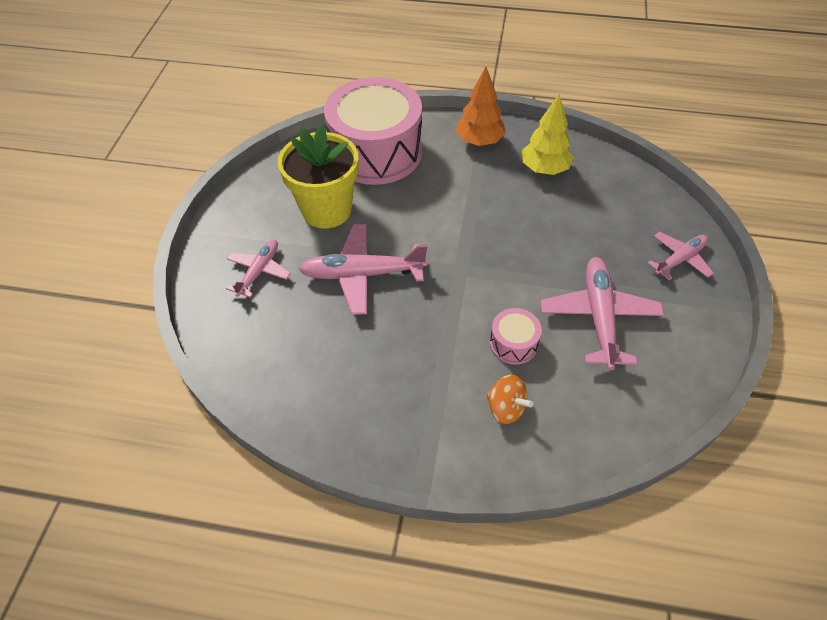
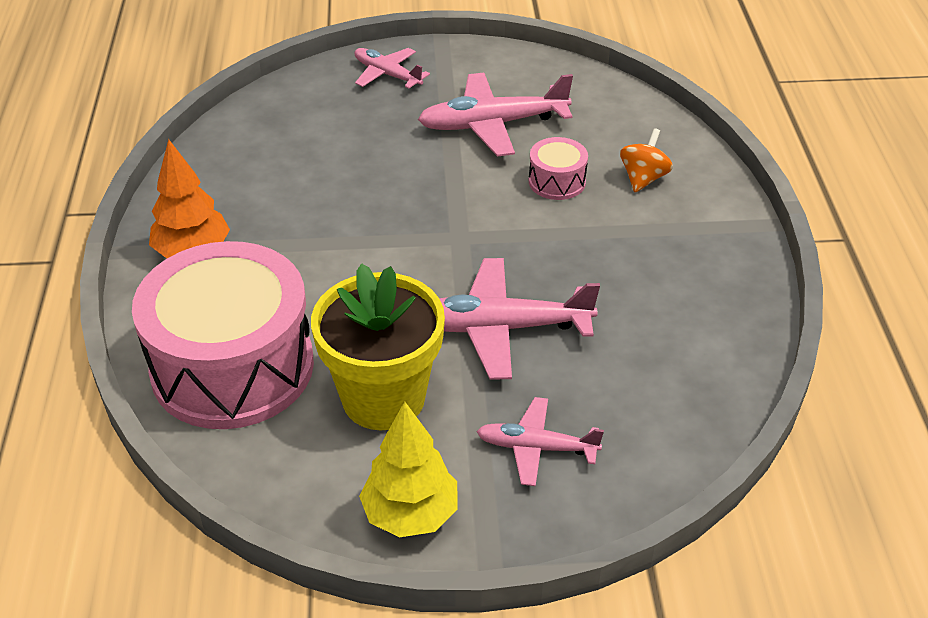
camera: 105 degrees left, 10 degrees down
pink plane [298,224,427,315] -> pink plane turned 105 degrees clockwise [439,258,600,380]
yellow tree [522,95,574,175] -> yellow tree moved to [359,401,458,537]

